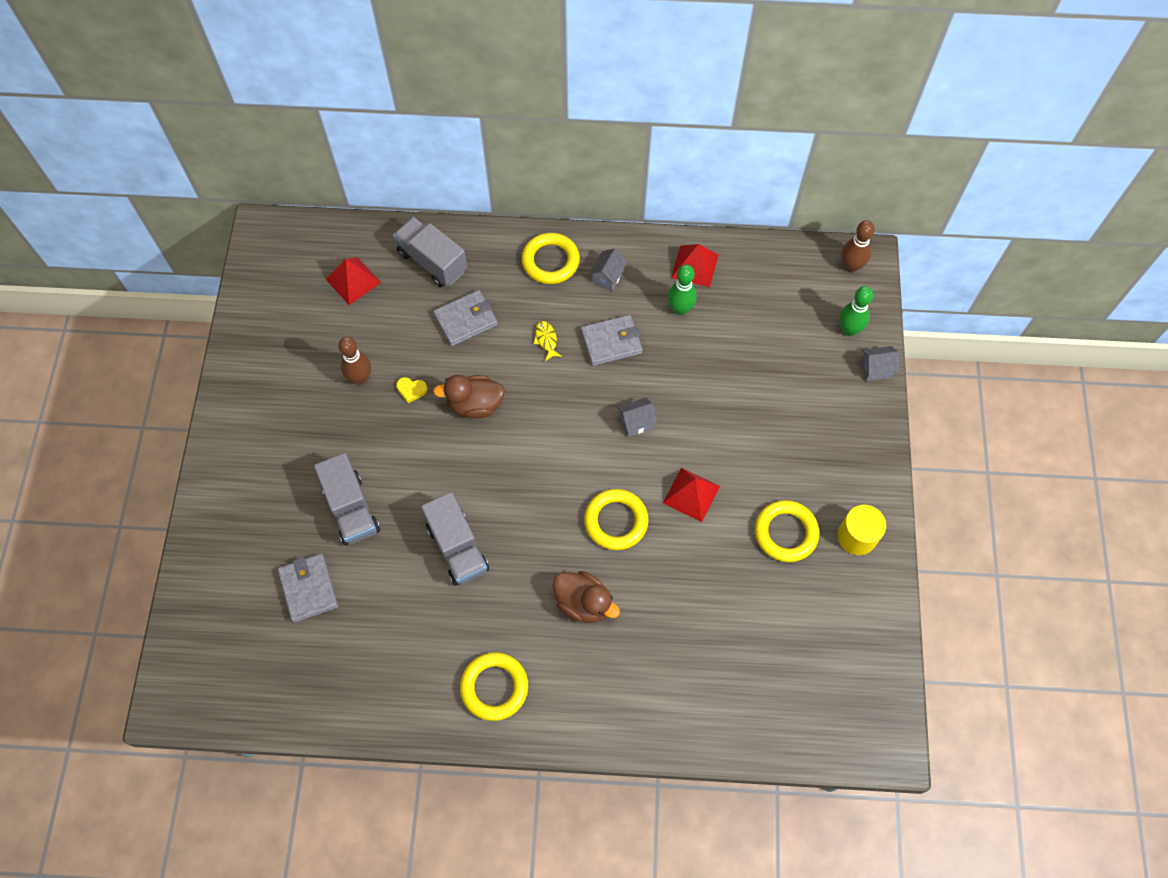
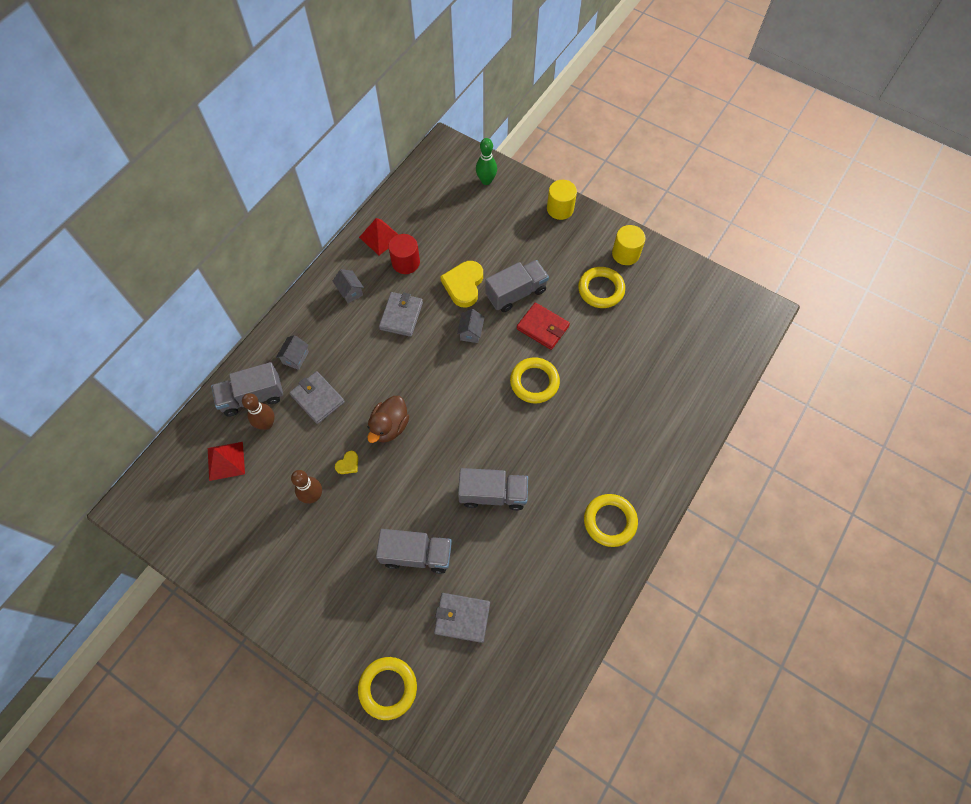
camera: 60 degrees left, 0 degrees up
grey wallet [433,290,498,346] -> grey wallet turned 45 degrees counterclockwise [289,371,345,424]
yellow ring [522,233,580,284] -> yellow ring moved to [358,657,417,720]
yellow fish [534,321,562,361] -> none
brown duck [553,571,620,623] -> none
red pyramid [663,468,720,522] -> red wallet [517,302,570,350]
green bowling pin [667,264,697,315] -> red cylinder [389,234,420,274]
brown bowling pin [841,220,875,273] -> brown bowling pin moved to [242,393,275,430]
grey house [860,346,899,381] -> grey house moved to [276,335,309,370]
none -> yellow heart [440,261,483,307]
none -> grey truck [485,260,549,312]
none -> yellow cylinder [547,180,577,220]

